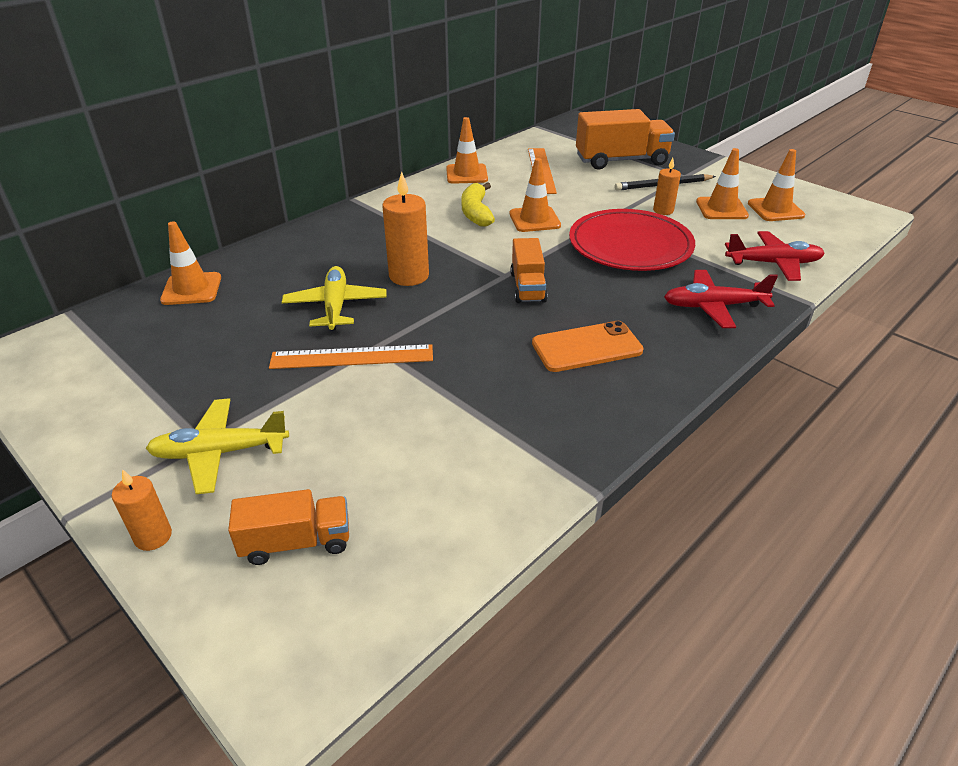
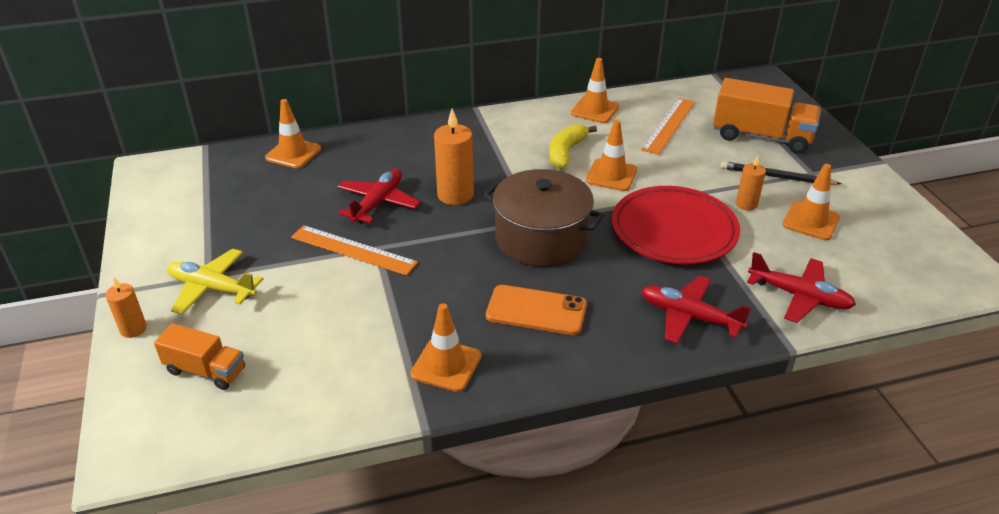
camera: 30 degrees right, 0 degrees up
yellow plane [282,266,387,330] -> red plane [337,169,420,223]
orange truck [510,238,548,303] -> brown pot [483,169,604,267]
orange traffic cone [748,149,805,221] -> orange traffic cone moved to [410,303,481,392]

